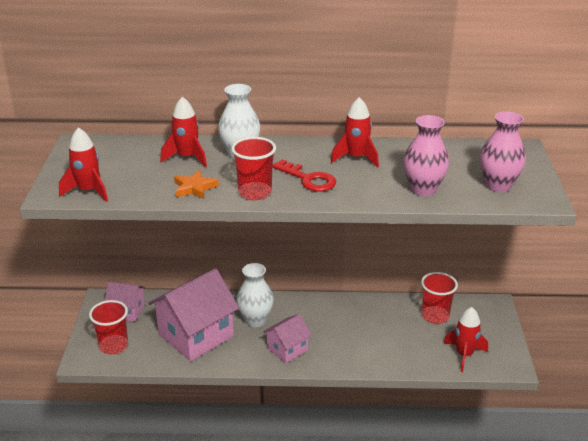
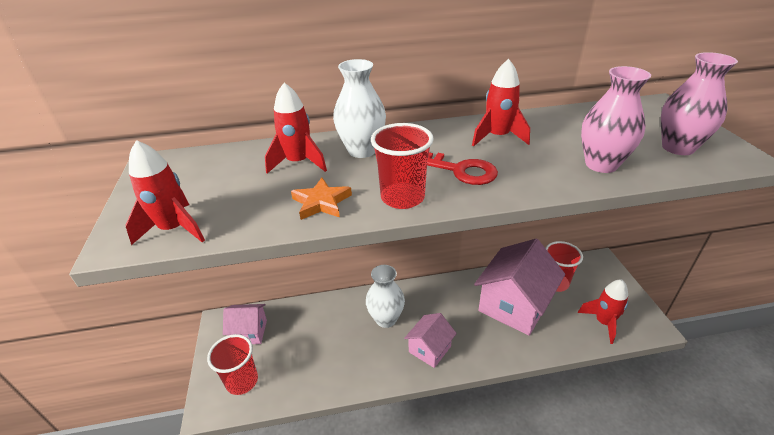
camera: 10 degrees left, 5 degrees up
pink house [148,268,239,361] -> pink house moved to [474,239,565,336]

